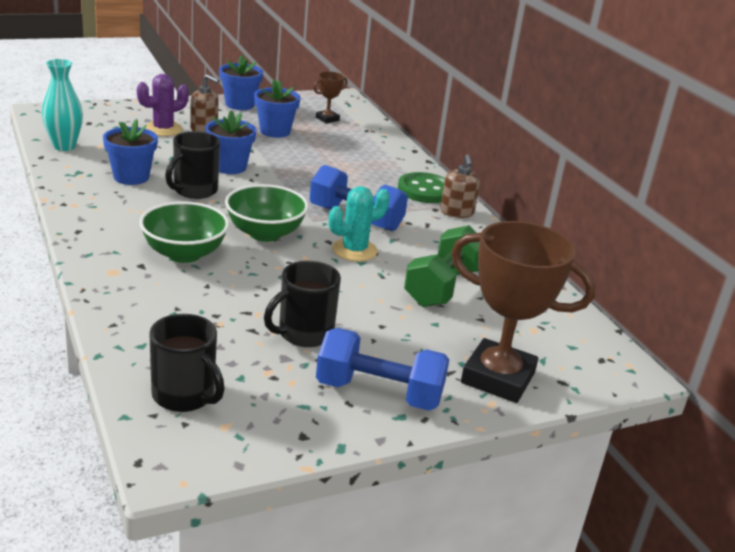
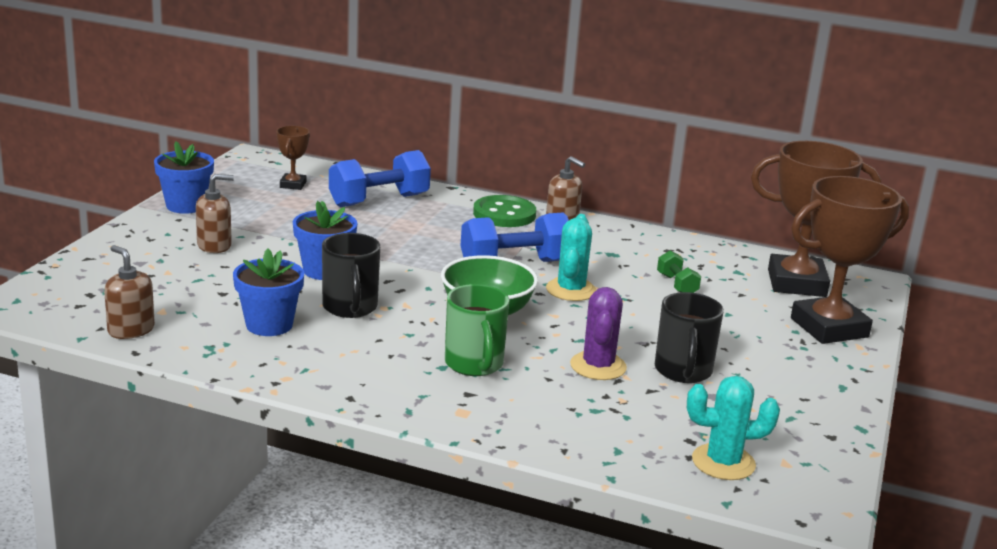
camera: 45 degrees left, 5 degrees down
turquoise vase [42,59,83,151] -> brown soap dispenser [104,245,155,339]
purple cactus [137,74,189,136] -> purple cactus moved to [570,287,627,380]
green bowl [139,201,229,263] -> green mug [445,284,509,376]
black mug [149,314,225,412] -> turquoise cactus [687,376,780,480]
blue flower pot [254,79,300,138] -> none
blue dumbbell [316,328,449,411] -> blue dumbbell moved to [329,150,431,207]
green dumbbell [404,225,480,307] -> green dumbbell [657,250,701,293], size x0.51
none -> brown trophy [751,141,881,297]

